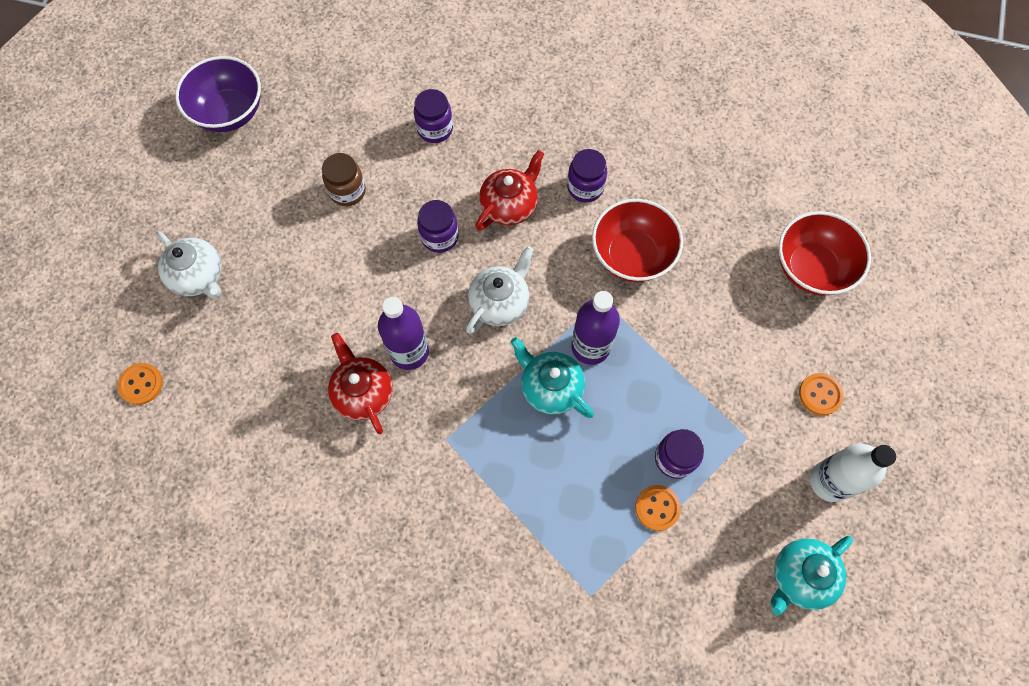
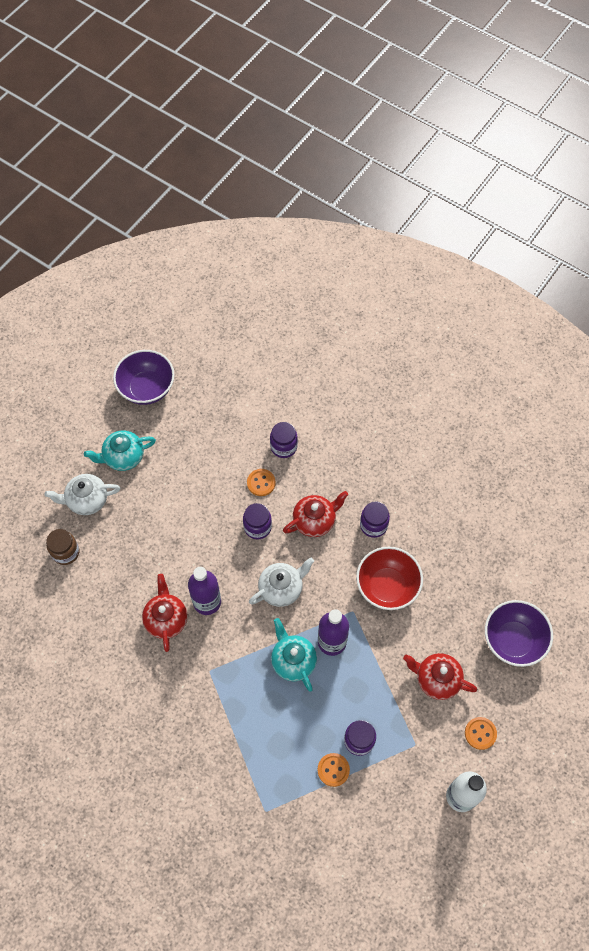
camera: 20 degrees right, 5 degrees down
orange button [118,363,163,405] -> orange button moved to [247,469,276,496]
white teapot [156,231,222,299] -> white teapot turned 105 degrees clockwise [45,474,121,515]
brown jar [322,153,366,206] -> brown jar moved to [46,529,79,565]
turquoise teapot [771,536,853,616] -> turquoise teapot moved to [84,430,156,471]
red bowl [779,211,871,296] -> purple bowl [485,600,553,667]
none -> red teapot [403,653,477,700]

